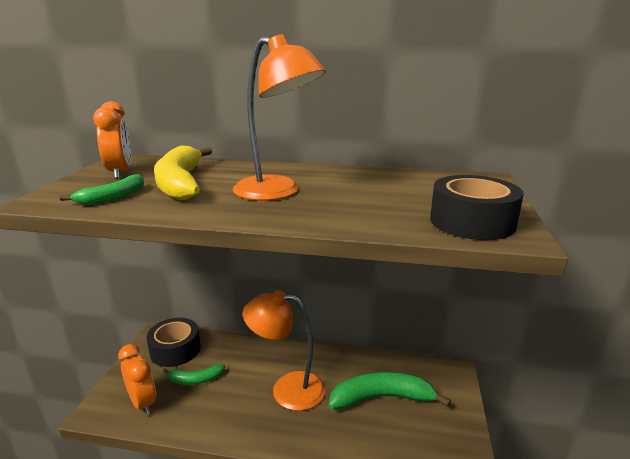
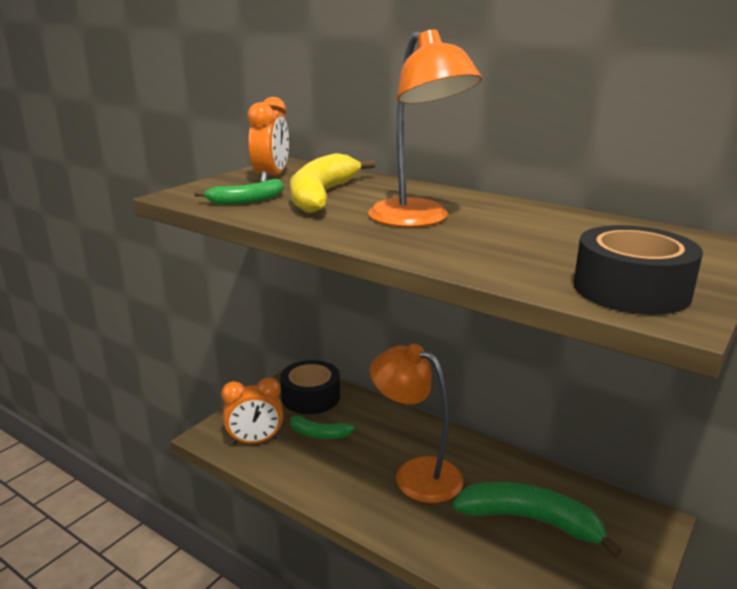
camera: 25 degrees right, 0 degrees up
orange clock [118,344,156,415] -> orange clock turned 90 degrees clockwise [221,377,283,445]

